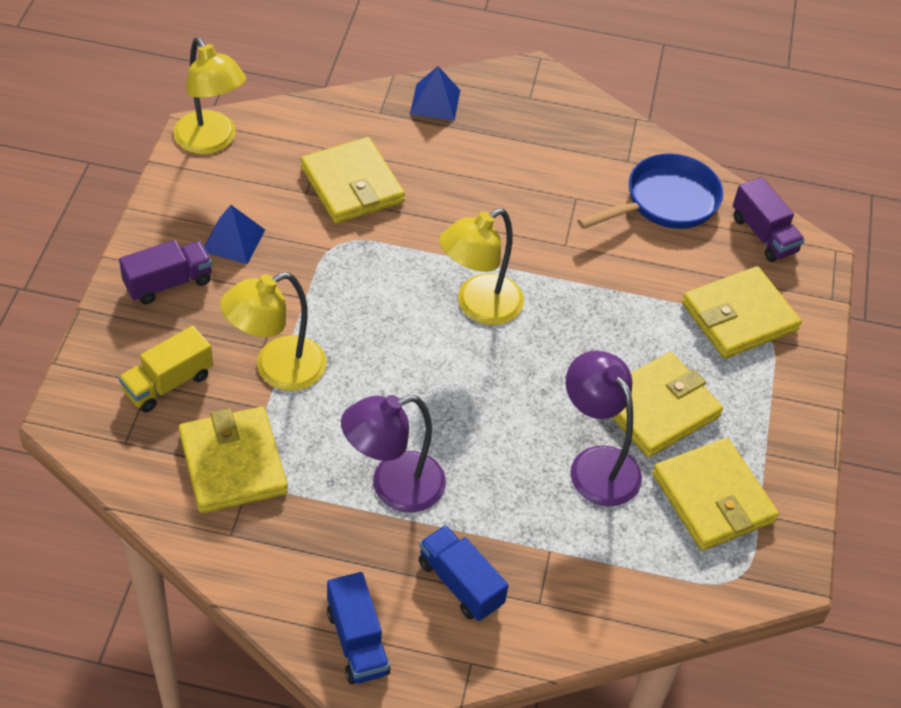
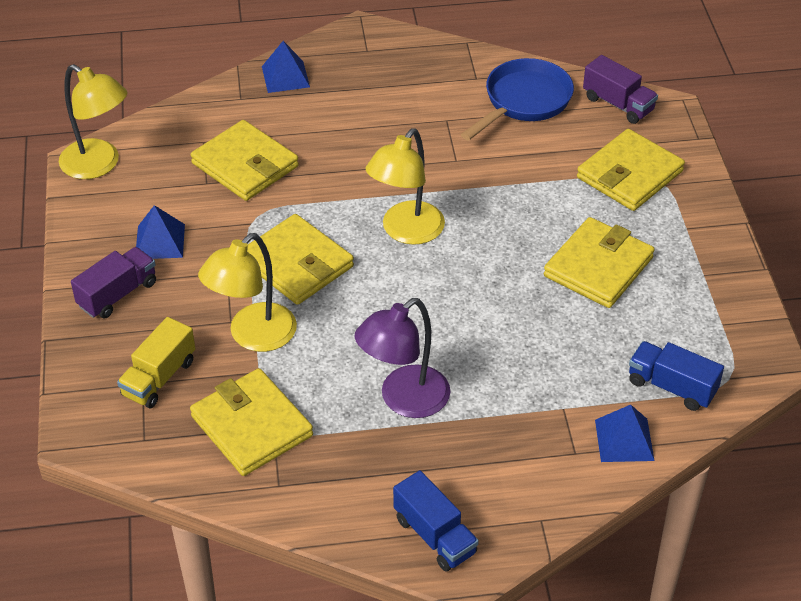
camera: 15 degrees left, 5 degrees down
blue truck [419,525,509,621] -> blue truck moved to [629,341,724,411]
purple lamp [566,350,642,507] -> none
yellow wallet [652,438,779,551] -> yellow wallet moved to [247,214,354,305]
none -> blue pyramid [595,405,655,462]

